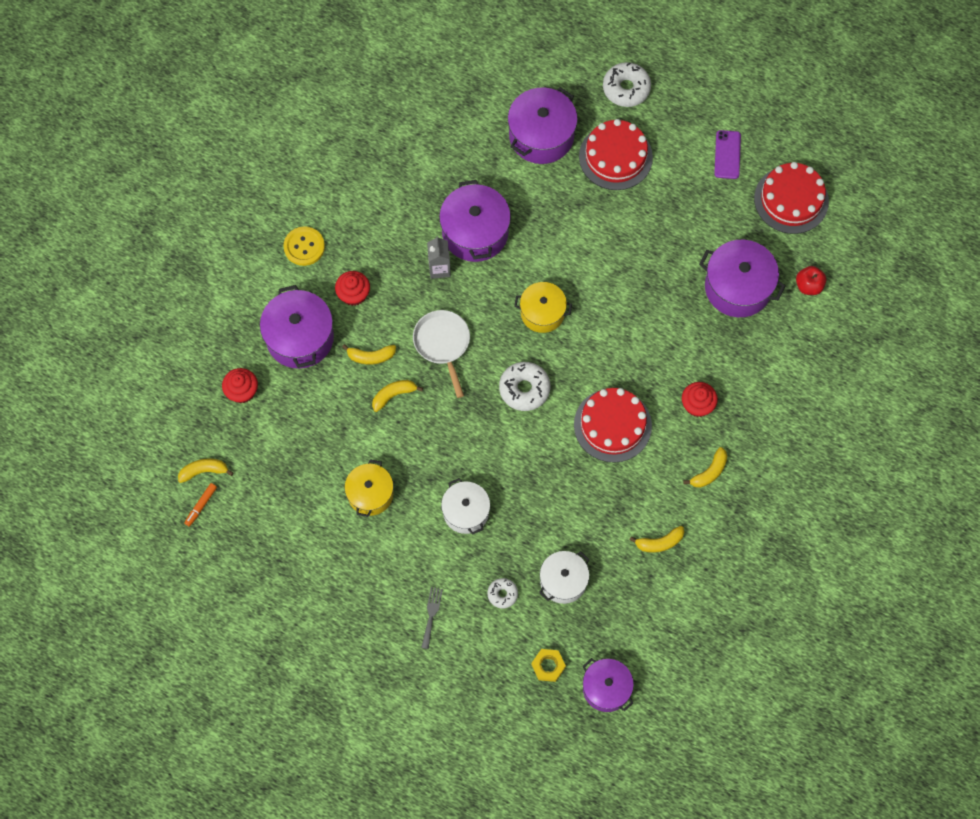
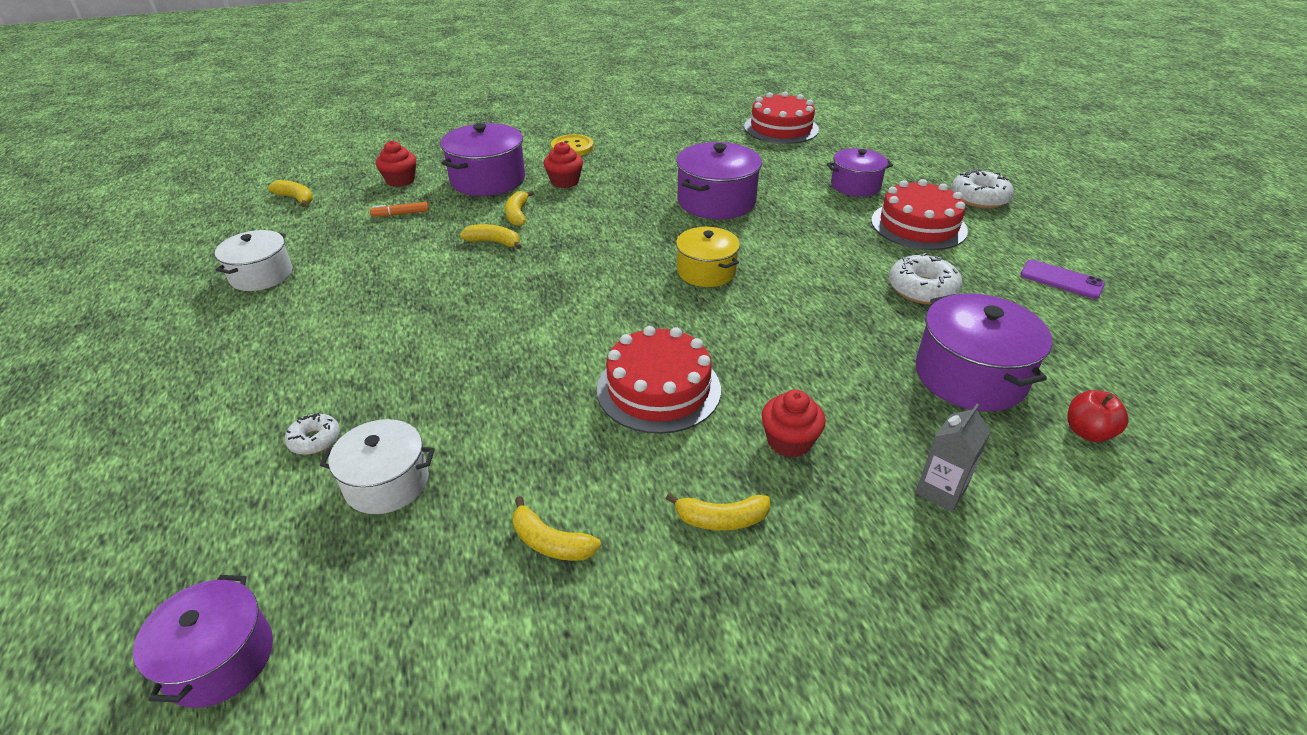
camera: 45 degrees right, 30 degrees down
orange marker [184,483,217,527] -> orange marker moved to [370,202,429,217]
yellow banana [342,344,396,365] -> yellow banana turned 45 degrees clockwise [505,190,534,226]
yellow pot [345,459,393,517] -> none
white pan [413,310,470,398] -> none
grey fork [421,587,443,649] -> none
grey carton [427,236,451,279] -> grey carton moved to [915,404,991,512]
white pot [441,478,490,535] -> white pot moved to [215,230,292,291]
white donut [499,362,550,411] -> white donut moved to [889,253,963,305]
purple pot [508,87,578,164] -> purple pot [827,148,893,197], size x0.65
yellow nut [531,649,566,682] -> none
purple phone [714,130,741,179] -> purple phone turned 75 degrees clockwise [1020,260,1105,299]
red cake [754,162,829,234] -> red cake moved to [744,92,819,144]

